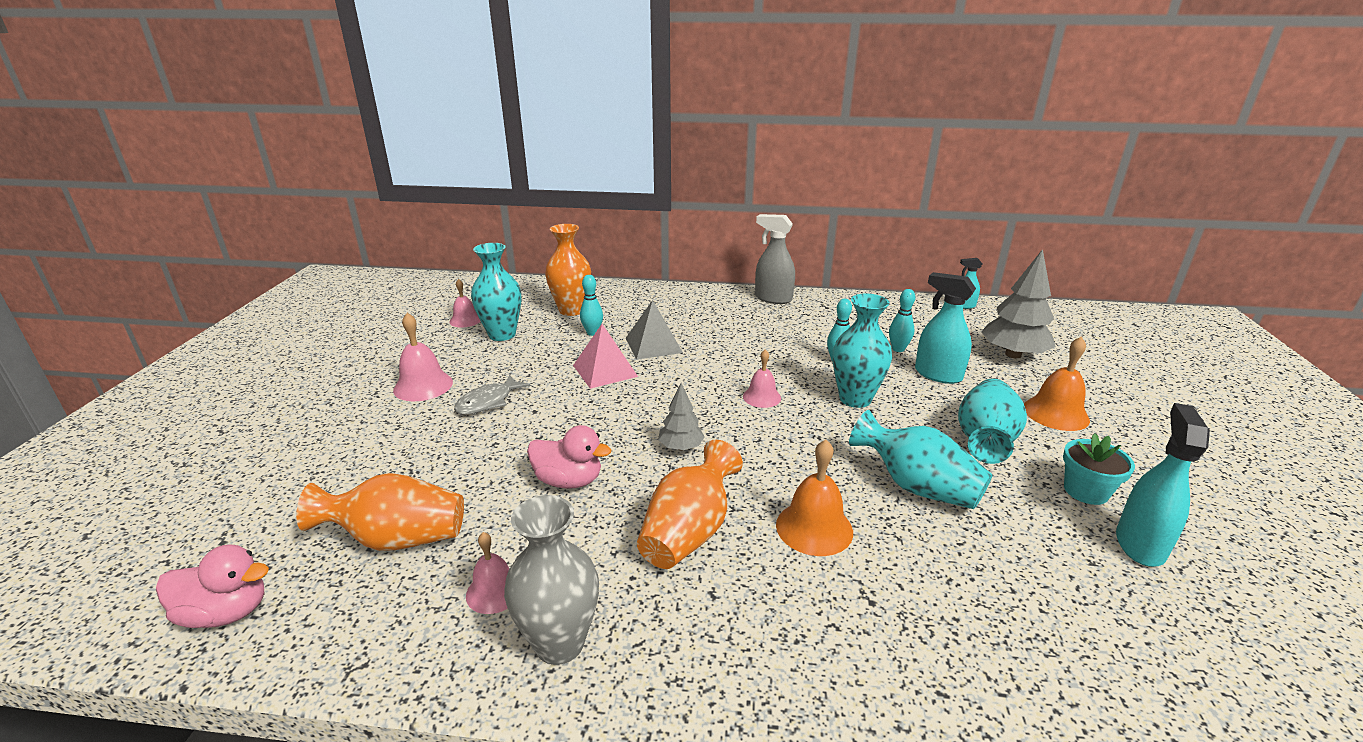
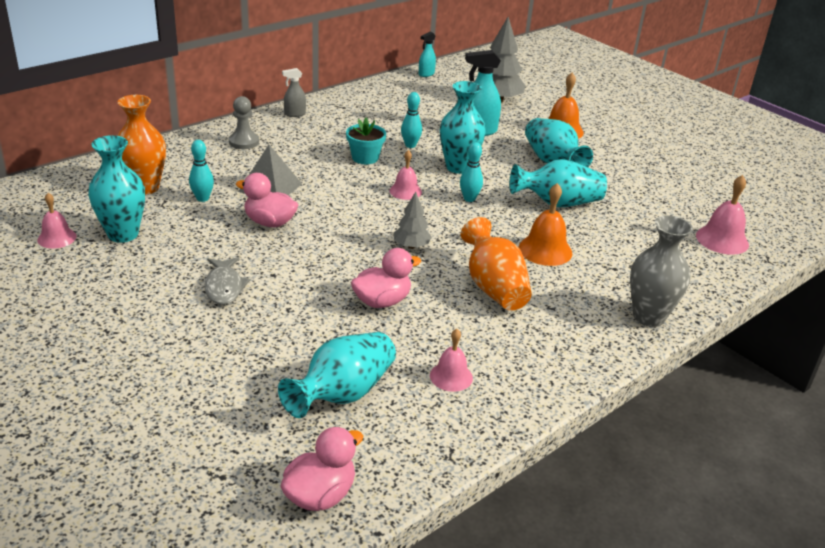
camera: 50 degrees left, 5 degrees up
orange vase [296,473,464,551] -> turquoise vase [278,332,396,418]
pink bell [393,313,453,401] -> pink bell moved to [696,175,749,255]
grey vase [504,495,599,665] -> grey vase moved to [630,215,693,327]
pink pyramid [573,324,638,389] -> pink duck [236,173,298,227]
grey spray bottle [755,214,795,304] -> grey spray bottle [282,68,306,117], size x0.58
turquoise bowling pin [889,289,915,352] -> turquoise bowling pin moved to [460,142,483,202]
turquoise flower pot [1063,433,1135,505] -> turquoise flower pot moved to [346,118,386,164]
turquoise spray bottle [1116,403,1210,567] -> none
none -> grey pawn [229,96,259,149]

